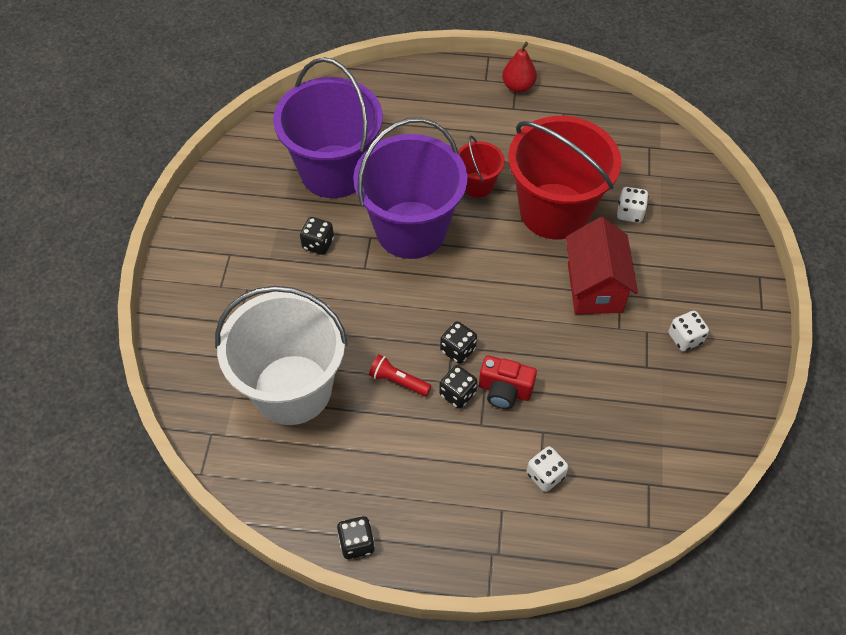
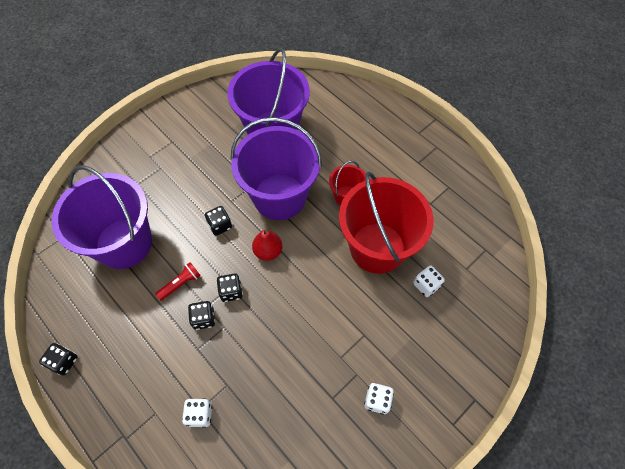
camera: 40 degrees right, 5 degrees up
white bucket [215,286,348,425] -> purple bucket [52,165,152,269]
black dice [300,217,334,255] -> black dice moved to [205,206,232,236]
red flashlight [369,355,431,396] -> red flashlight turned 75 degrees clockwise [155,262,201,301]
red camera [479,356,537,409] -> none
red pear [502,42,537,93] -> red pear moved to [252,229,282,261]
red house [566,217,638,314] -> none

